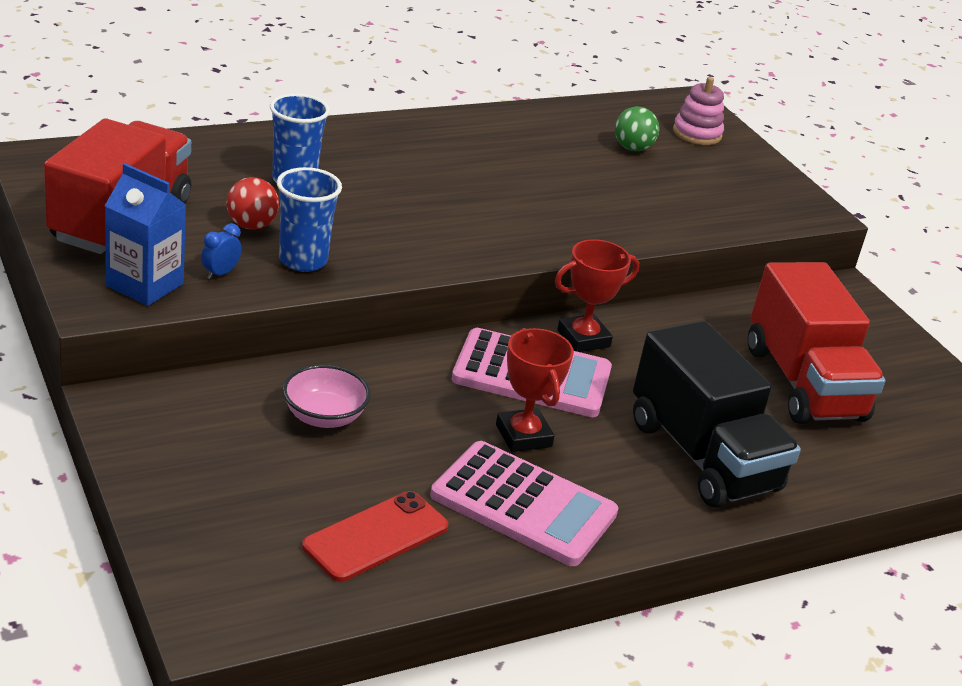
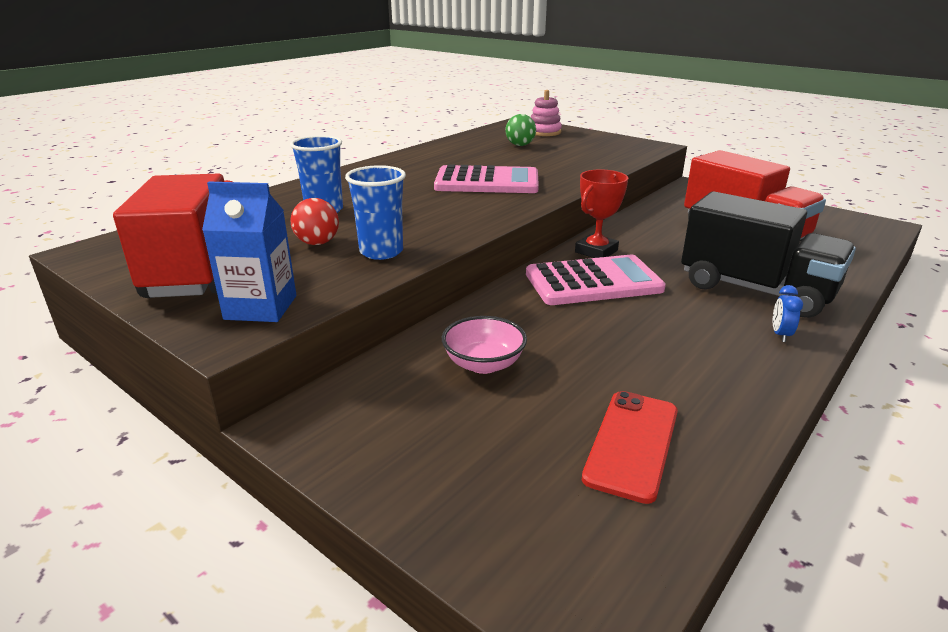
camera: 20 degrees left, 5 degrees down
blue clock [201,223,242,279] -> blue clock moved to [773,285,803,342]
pink calculator [430,441,618,566] -> pink calculator moved to [434,164,539,193]
red trophy [496,328,574,452] -> none

